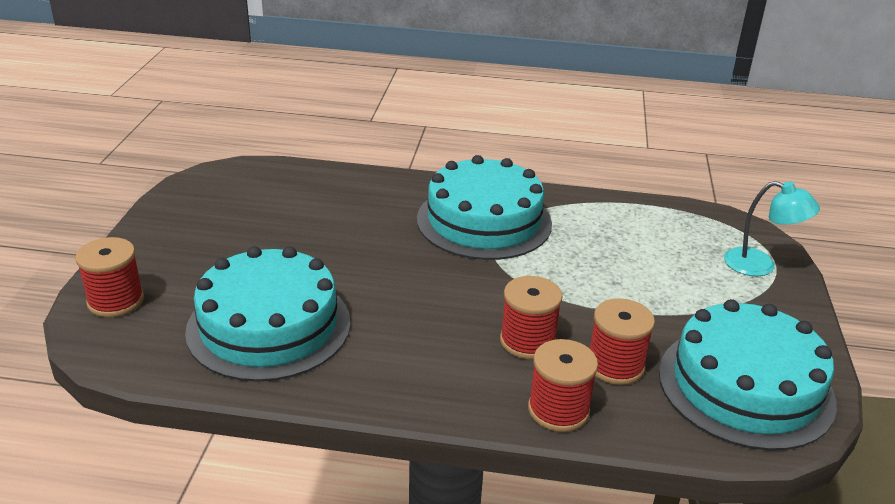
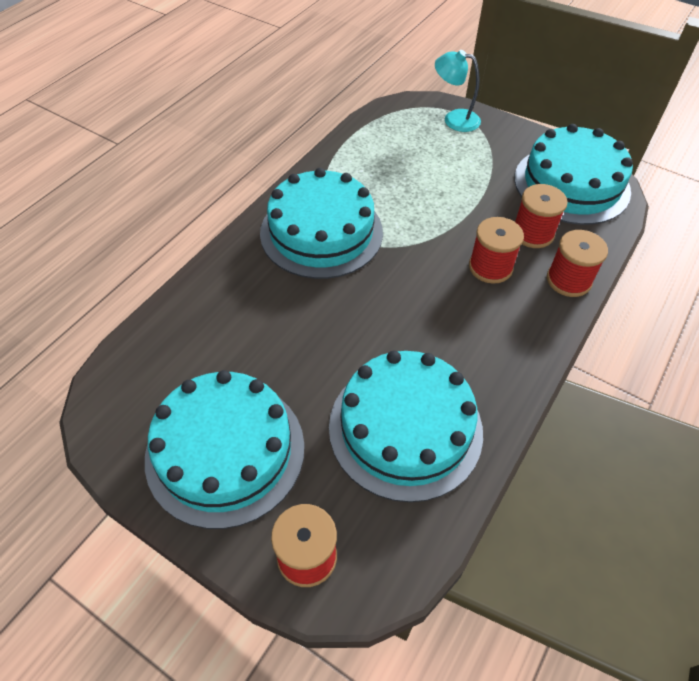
camera: 65 degrees left, 20 degrees up
turquoise lamp [724,181,820,276] -> turquoise lamp turned 120 degrees counterclockwise [435,50,481,132]
none -> turquoise cake [145,370,304,529]

